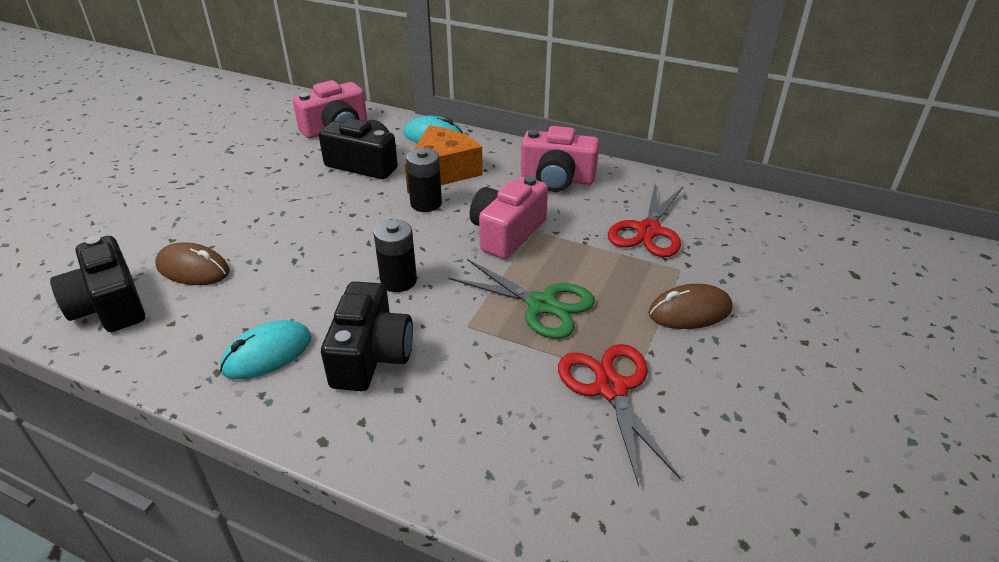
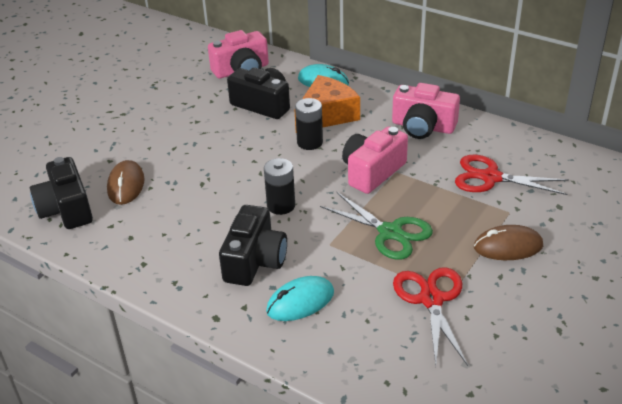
camera: 10 degrees right, 0 degrees up
brown mouse [155,242,230,285] -> brown mouse turned 60 degrees clockwise [107,160,145,205]
turquoise mouse [220,320,311,380] -> turquoise mouse moved to [266,276,334,321]
red scissors [608,184,683,257] -> red scissors turned 75 degrees clockwise [455,155,569,195]

